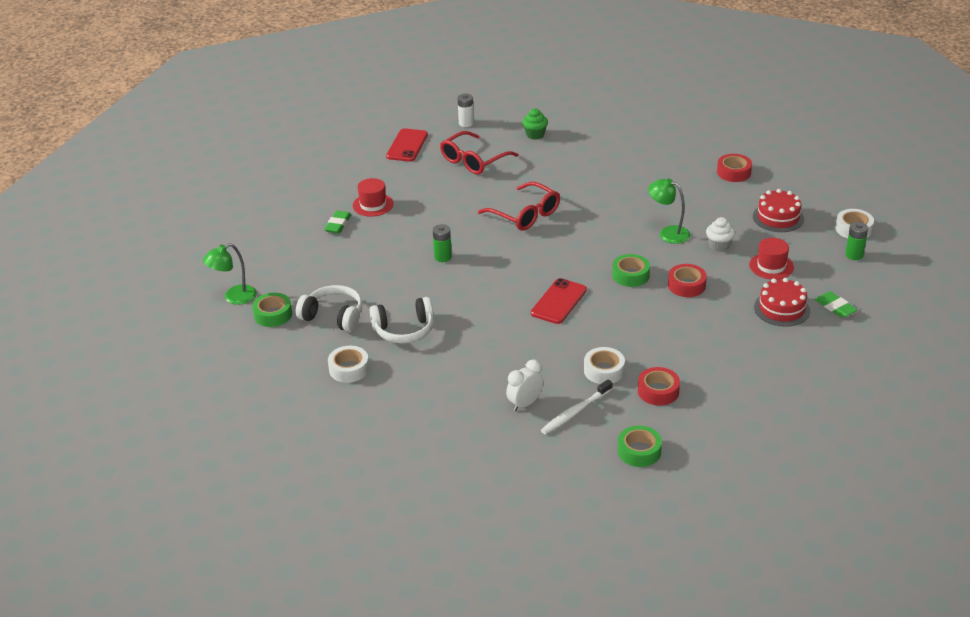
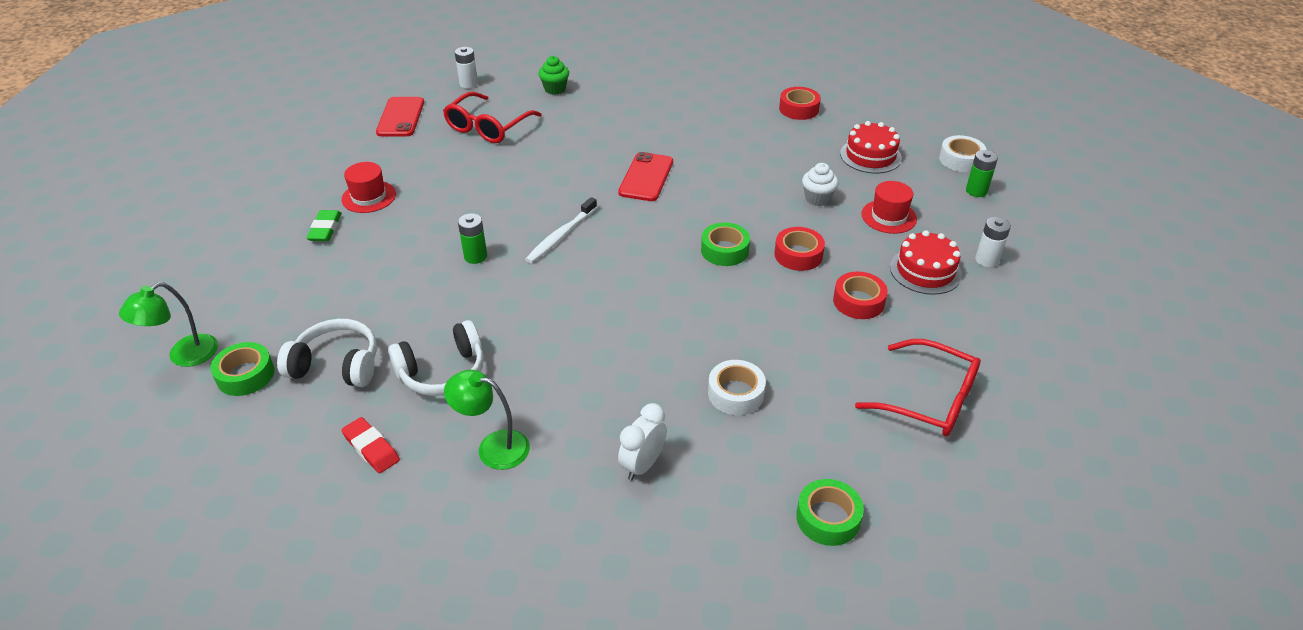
camera: 15 degrees left, 5 degrees up
white tape [328,346,369,383] -> red eraser [342,417,400,473]
red glasses [478,182,560,231] -> red glasses moved to [855,339,981,436]
red phone [531,278,587,324] -> red phone moved to [618,152,673,201]
white toothbrush [541,380,613,434] -> white toothbrush moved to [525,197,597,263]
red tape [638,367,680,406] -> red tape moved to [833,272,888,319]
green lamp [648,178,690,244] -> green lamp moved to [444,370,530,470]
green eraser [815,291,858,318] -> white battery [975,217,1011,267]

